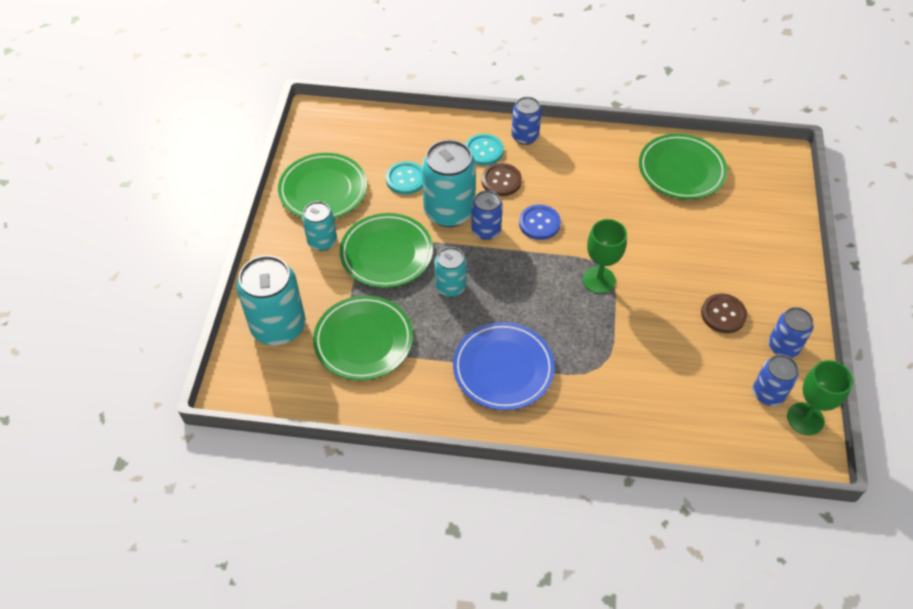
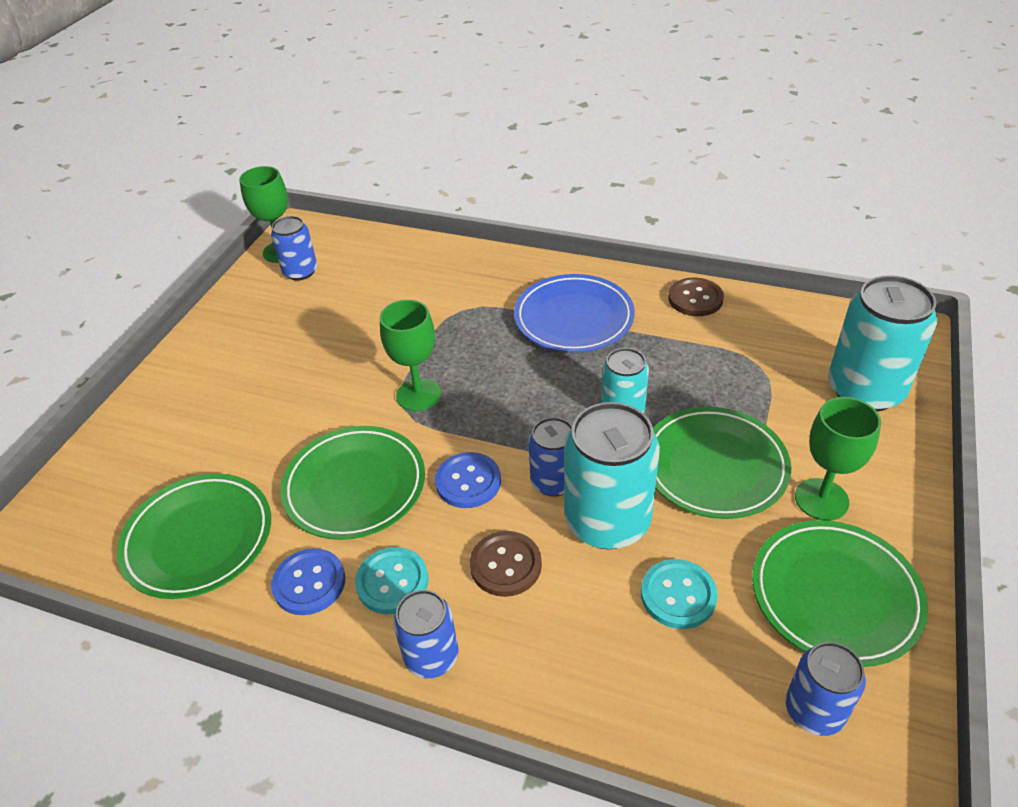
camera: 165 degrees left, 10 degrees down
turquoise can [302,201,337,251] -> green goblet [795,397,881,521]
green plate [313,295,413,381] -> green plate moved to [280,426,425,540]
turquoise button [465,134,504,166] -> turquoise button moved to [355,547,429,614]
brown button [701,294,747,333] -> brown button moved to [668,278,724,316]
blue can [769,307,813,358] -> blue can moved to [786,642,866,736]
none -> blue button [271,548,345,615]

